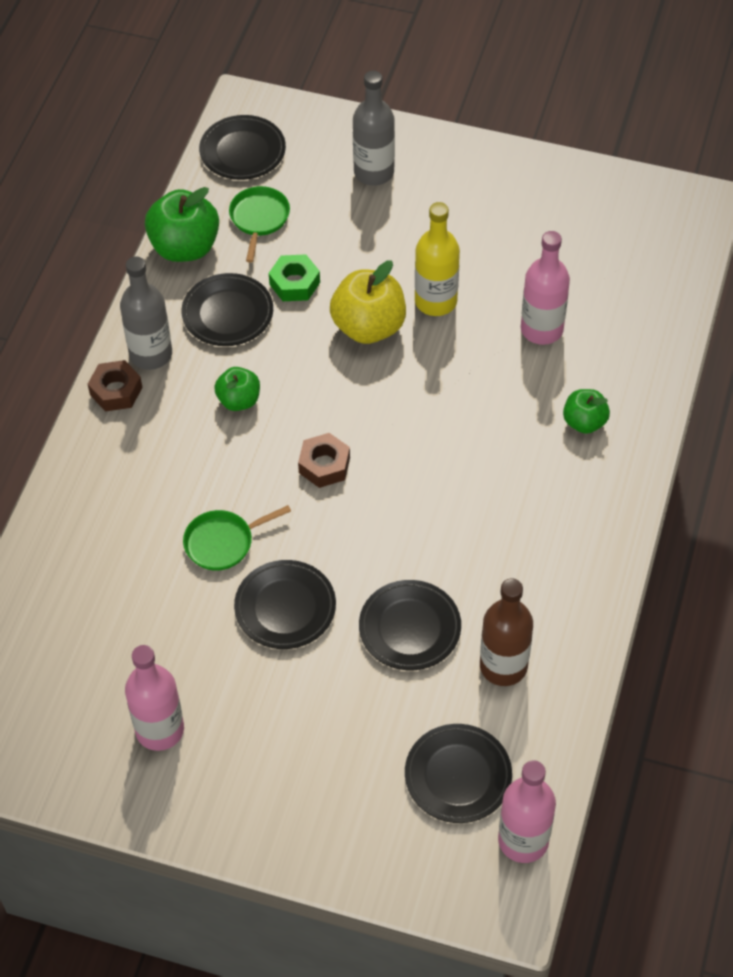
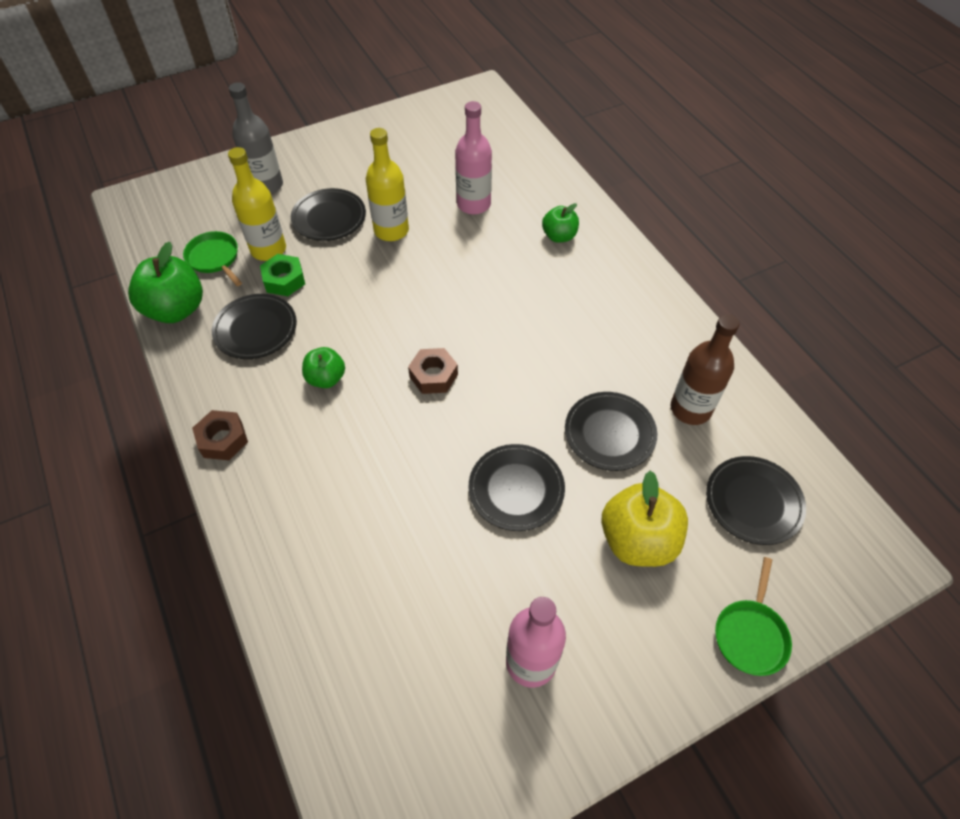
camera: 45 degrees left, 0 degrees up
grey bottle [120,257,172,370] -> none
green pan [183,505,291,571] -> green pan moved to [715,557,792,676]
black plate [199,115,286,180] -> black plate moved to [291,188,366,241]
yellow apple [330,260,406,344] -> yellow apple moved to [601,470,688,567]
pink bottle [498,760,556,863] -> none
none -> yellow bottle [228,147,286,261]

